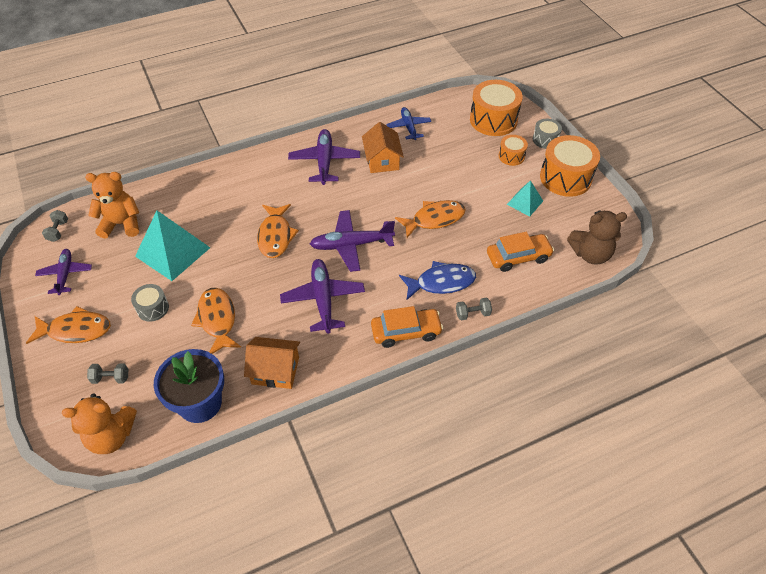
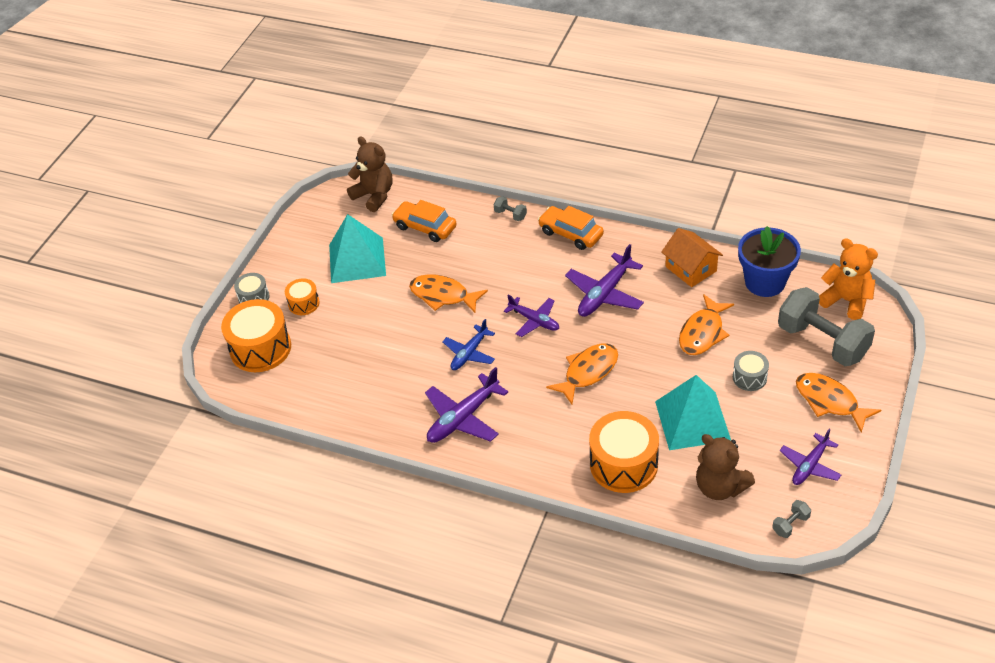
camera: 130 degrees left, 5 degrees down
orange teddy bear [85,172,139,239] -> brown teddy bear [696,434,755,500]
grey dumbbell [87,363,128,384] -> grey dumbbell [778,287,875,366], size x2.49
purple plane [310,210,395,272] -> purple plane [504,294,559,337], size x0.66
orange house [362,122,404,173] -> none
blue plane [386,107,431,140] -> blue plane moved to [442,319,495,370]
blue fish [399,261,476,301] -> none
turquoise pyramid [507,180,543,216] -> turquoise pyramid [329,214,386,283], size x1.86
orange drum [540,135,600,197] -> orange drum moved to [589,411,659,493]

